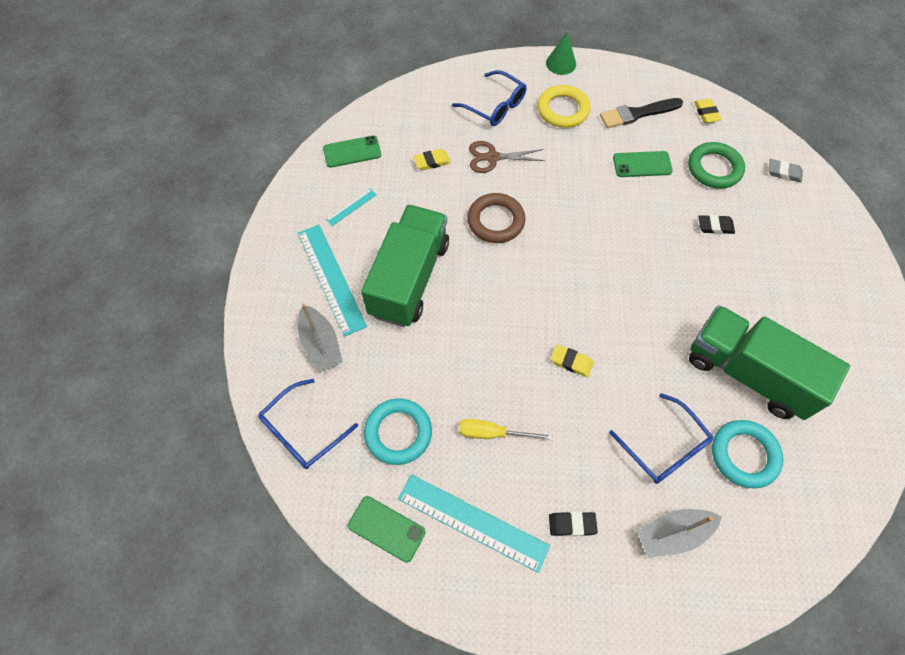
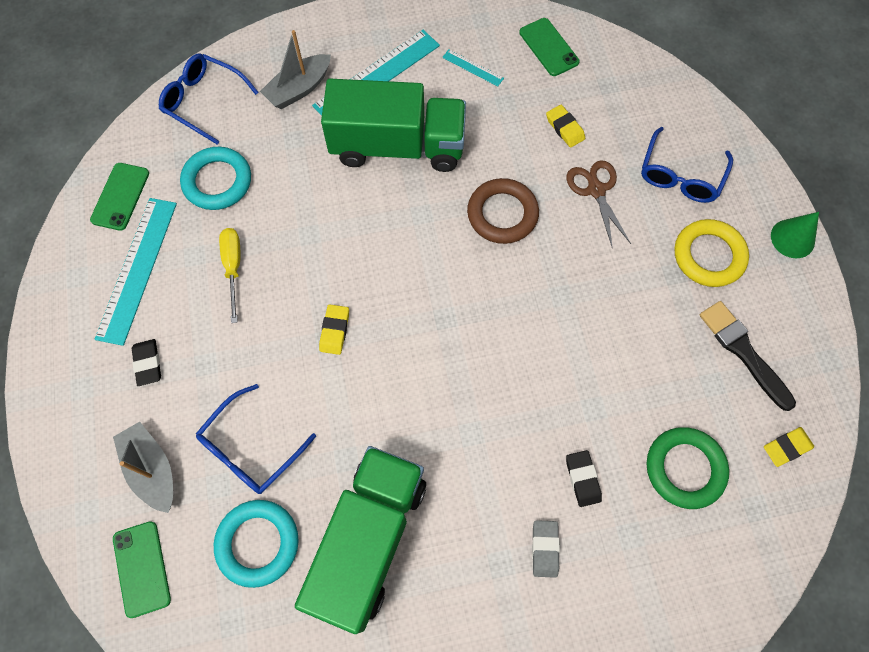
camera: 75 degrees right, 5 degrees up
green phone [613,151,673,177] -> green phone moved to [113,521,171,618]
grey eraser [768,159,803,183] -> grey eraser moved to [532,520,560,578]

